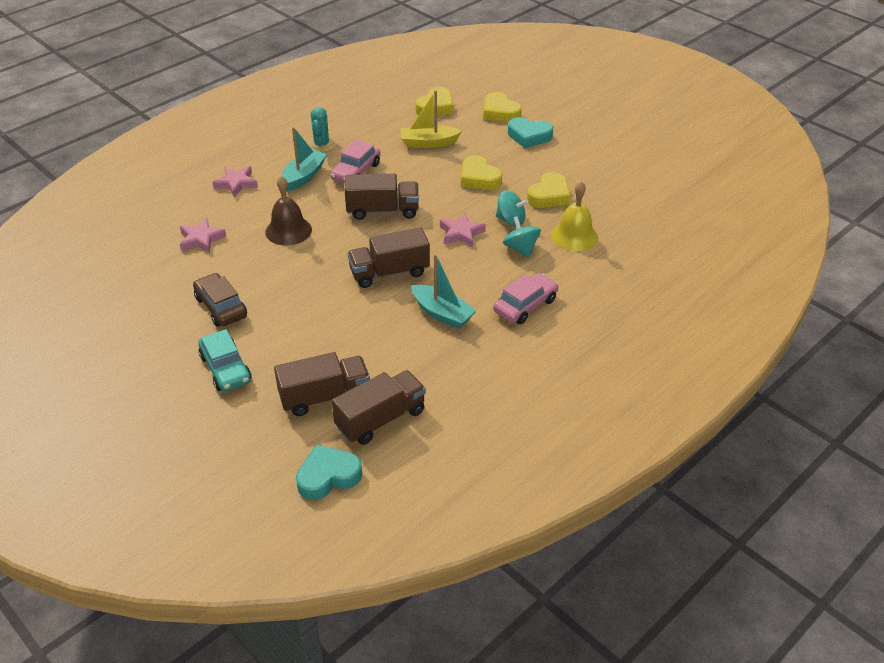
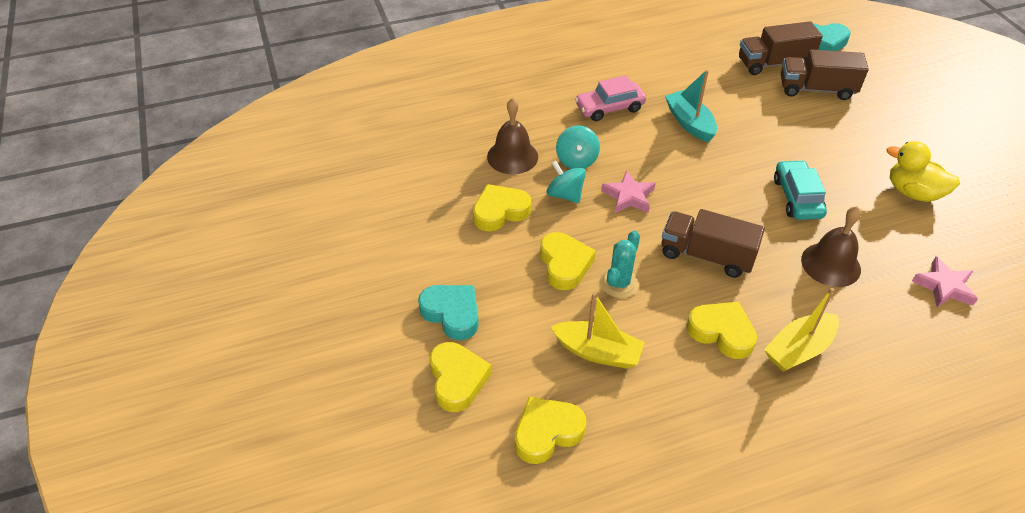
camera: 155 degrees left, 5 degrees up
brown car [193,273,247,327] -> yellow duck [887,141,960,202]
turquoise car [198,329,252,392] -> turquoise car moved to [774,160,827,220]
pink star [213,166,258,197] -> none
turquoise boat [281,127,327,191] -> yellow boat [764,288,839,372]
turquoise cactus [308,107,335,152] -> turquoise cactus moved to [600,231,640,298]
pink car [330,140,380,184] -> yellow heart [686,302,757,359]
brown truck [348,227,430,288] -> none
yellow bell [551,181,598,251] -> brown bell [487,98,538,174]

